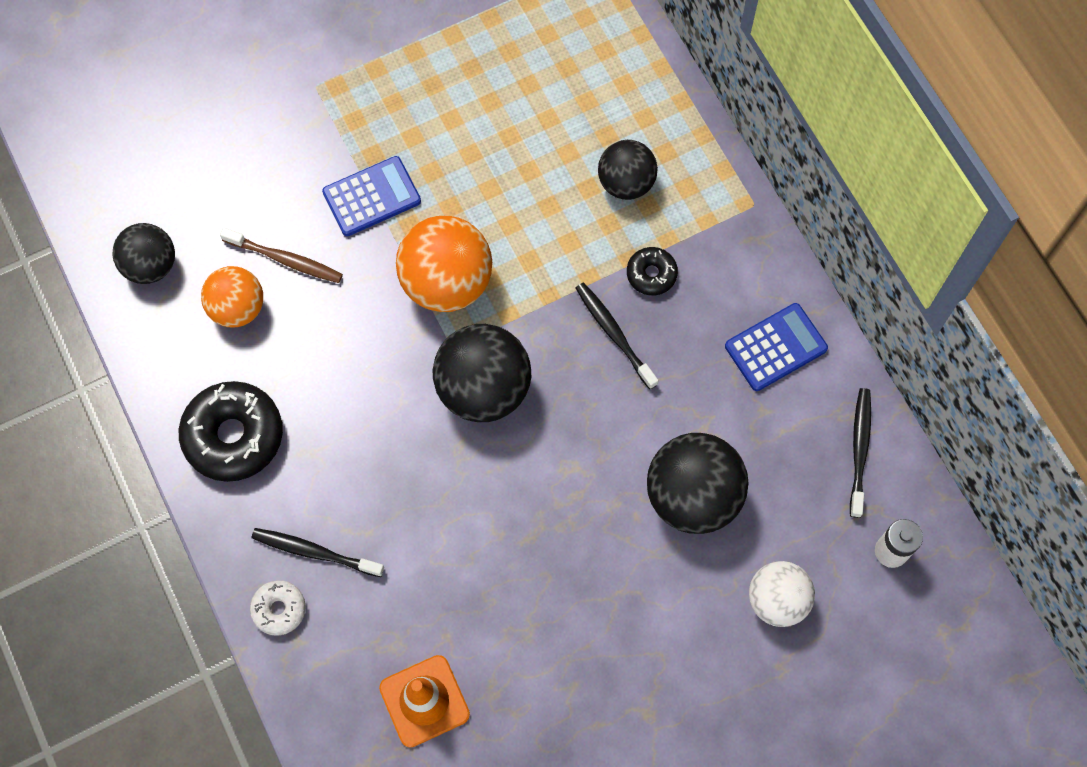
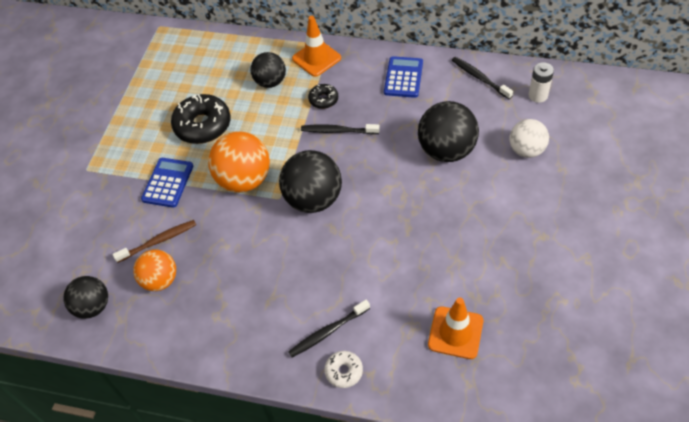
camera: 45 degrees left, 15 degrees down
black donut [179,381,283,482] -> black donut moved to [171,94,231,144]
none -> orange traffic cone [292,16,341,77]

